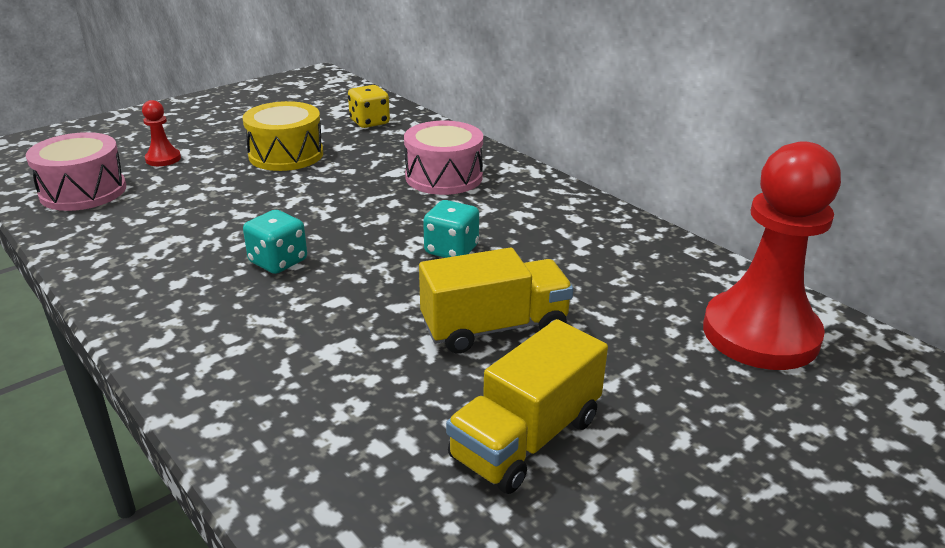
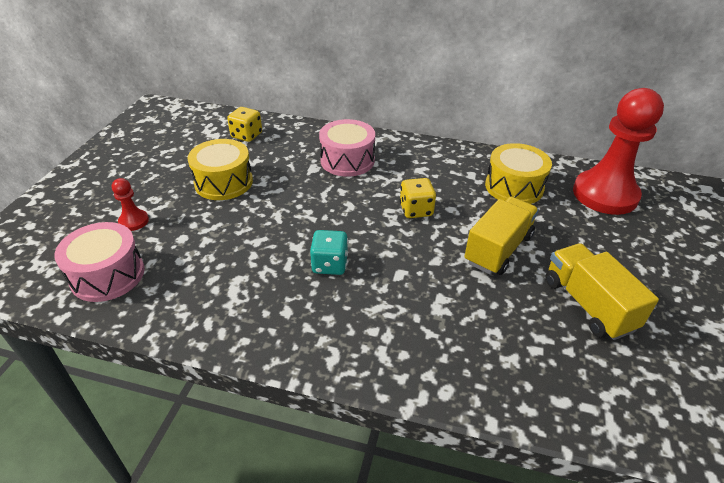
camera: 35 degrees left, 10 degrees up
turquoise dice [423,200,479,258] -> yellow dice [400,178,436,218]
yellow truck [446,319,608,494] -> yellow truck turned 150 degrees clockwise [545,243,659,340]
none -> yellow drum [485,143,552,204]

